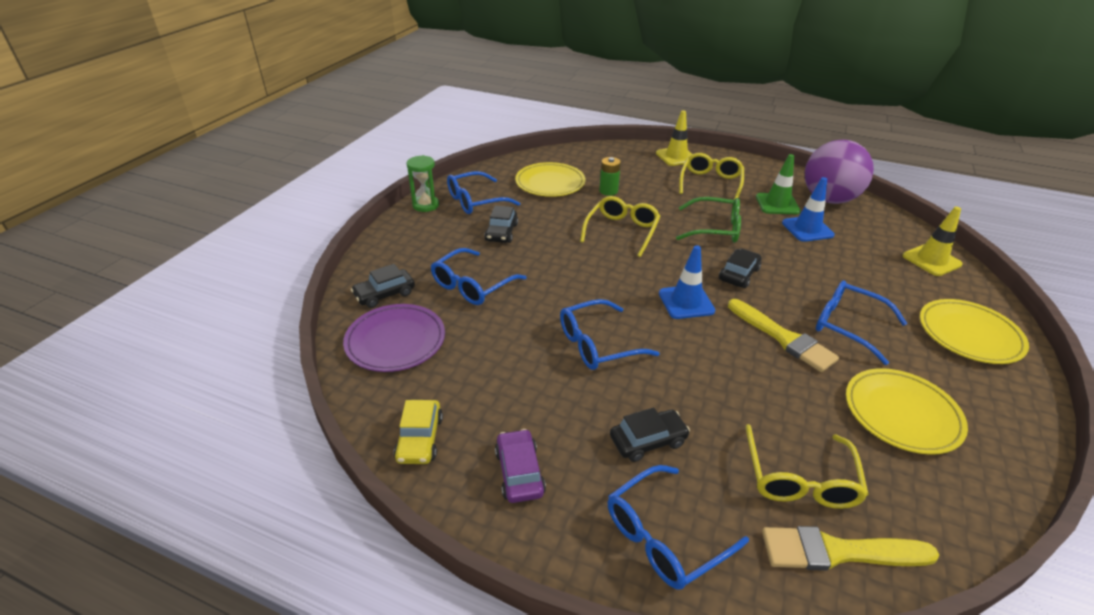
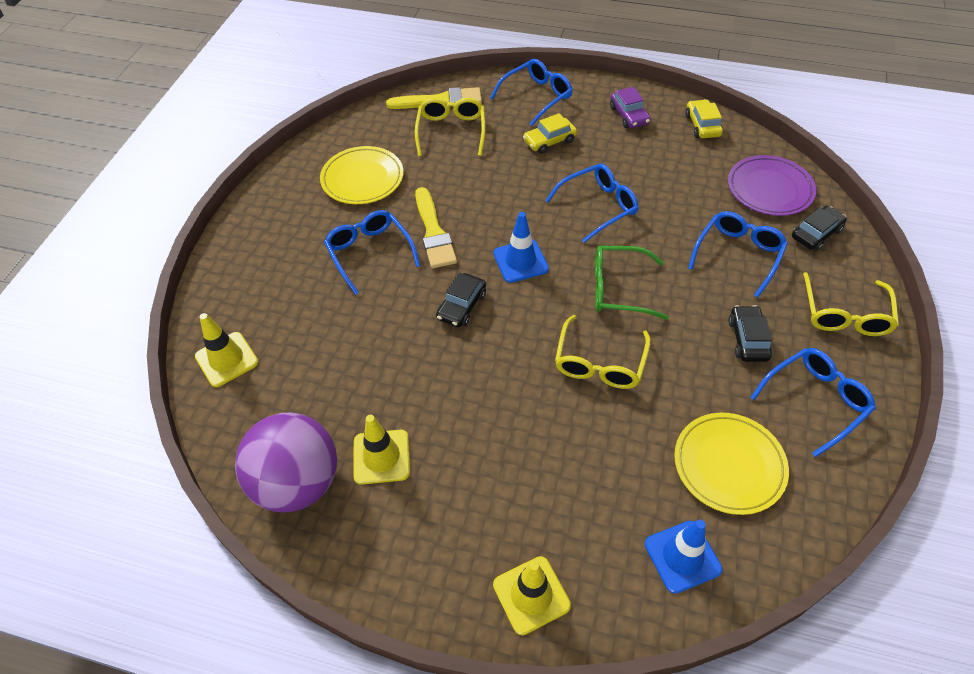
camera: 175 degrees right, 15 degrees up
green hourglass [407,155,439,212] -> none
green battery [599,157,621,196] -> none
black car [610,407,690,462] -> yellow car [523,113,577,154]
green glasses [676,197,741,243] -> green glasses moved to [595,246,668,320]
yellow glasses [679,153,744,200] -> yellow glasses moved to [803,272,899,336]
yellow brush [728,299,839,372] -> yellow brush turned 150 degrees counterclockwise [415,187,457,268]
green traffic cone [756,154,801,214] -> yellow traffic cone [353,415,410,485]
blue traffic cone [782,177,835,242] -> blue traffic cone moved to [645,520,722,594]
blue glasses [816,281,907,365] -> blue glasses turned 150 degrees counterclockwise [324,210,421,295]
yellow plate [920,299,1029,364] -> none

